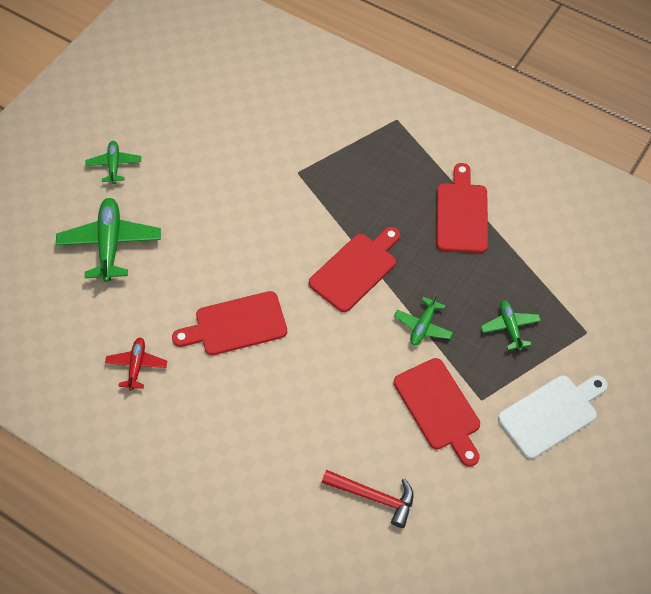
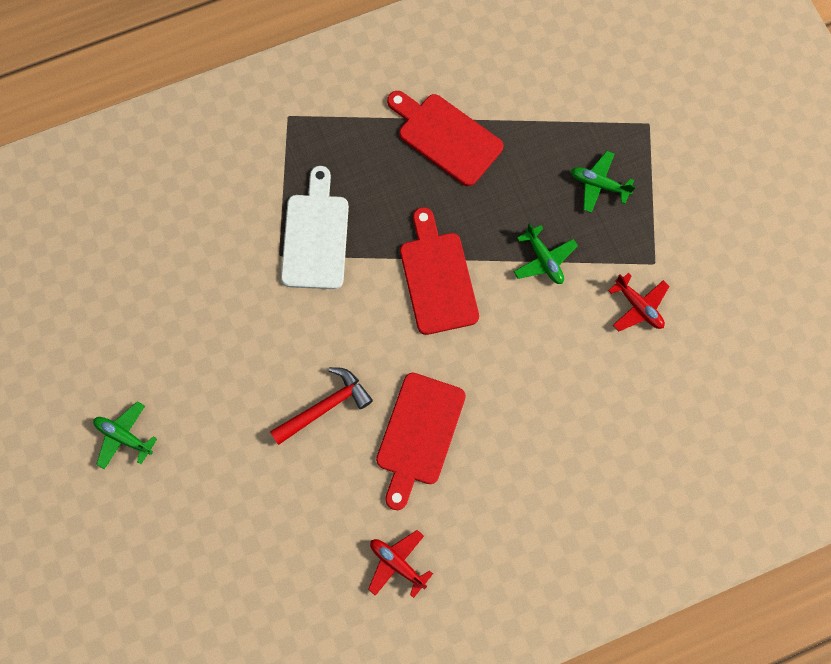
camera: 55 degrees left, 15 degrees up
green plane [56,198,161,282] -> none
red hammer [322,470,414,528] -> red hammer moved to [270,367,373,445]
red cutting board [394,358,480,467] -> red plane [608,273,670,331]
white cutting board [498,375,608,459] -> white cutting board moved to [281,166,349,289]

